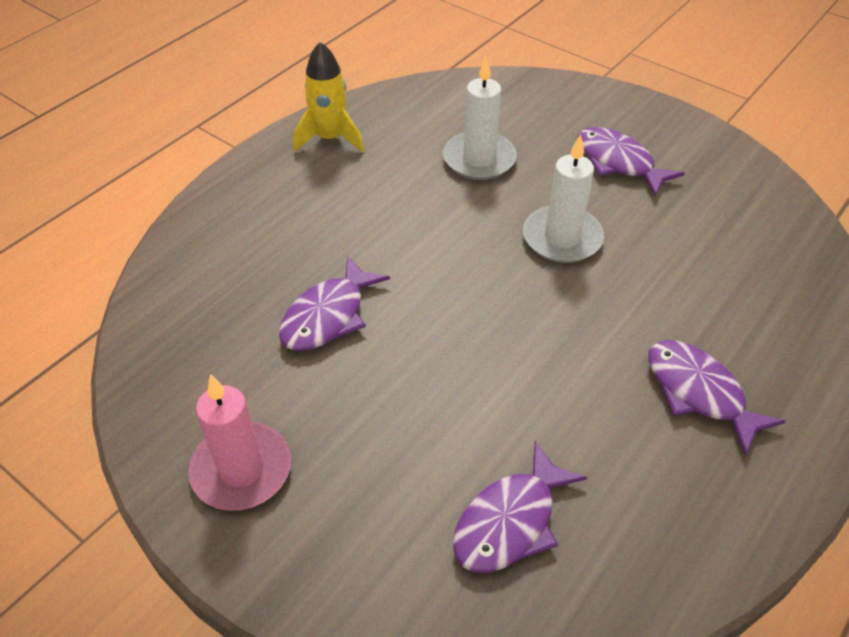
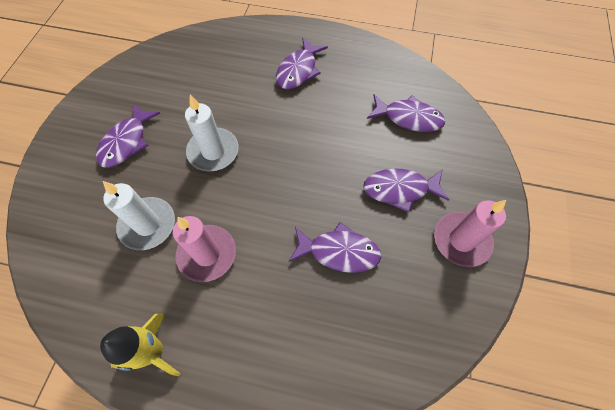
camera: 115 degrees left, 15 degrees up
none -> pink candle [173,216,236,282]
none -> purple fish [363,169,449,212]

